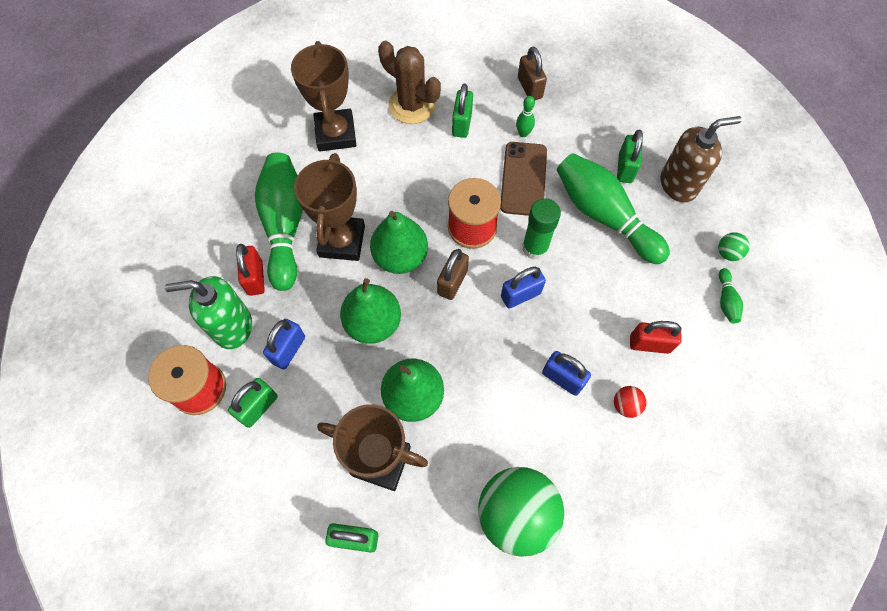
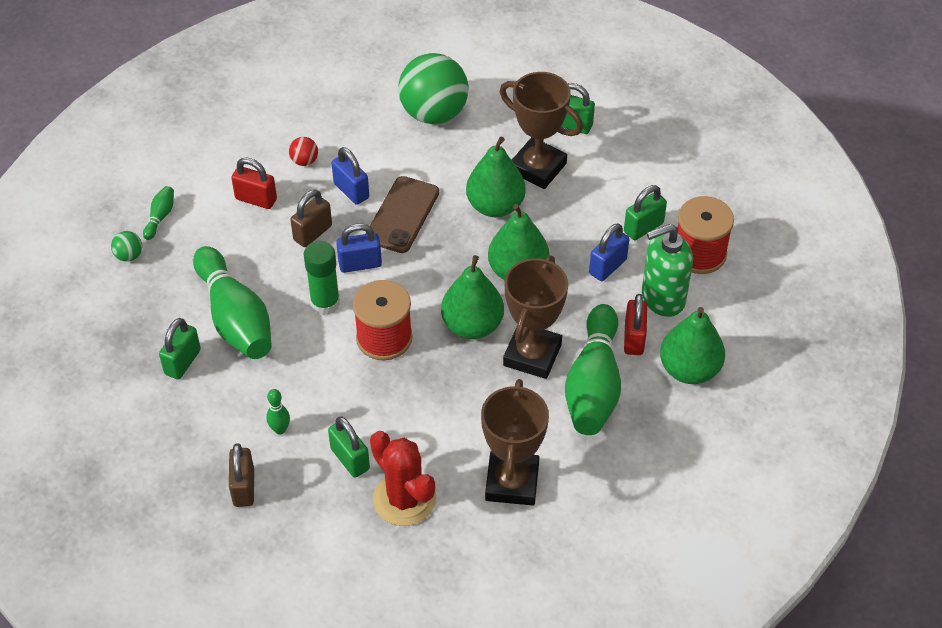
camera: 165 degrees left, 15 degrees down
green soap dispenser [165,276,252,349] -> green soap dispenser turned 150 degrees clockwise [642,224,693,317]
brown cactus [378,41,441,124] -> red cactus [370,431,436,526]
brown padlock [437,249,469,300] -> brown padlock moved to [290,190,332,247]
green padlock [452,84,473,138] -> green padlock turned 60 degrees counterclockwise [328,416,370,478]
brown phone [500,142,547,216] -> brown phone moved to [365,176,439,253]
brown soap dispenser [661,116,742,203] -> none
none -> green pear [660,307,725,384]

